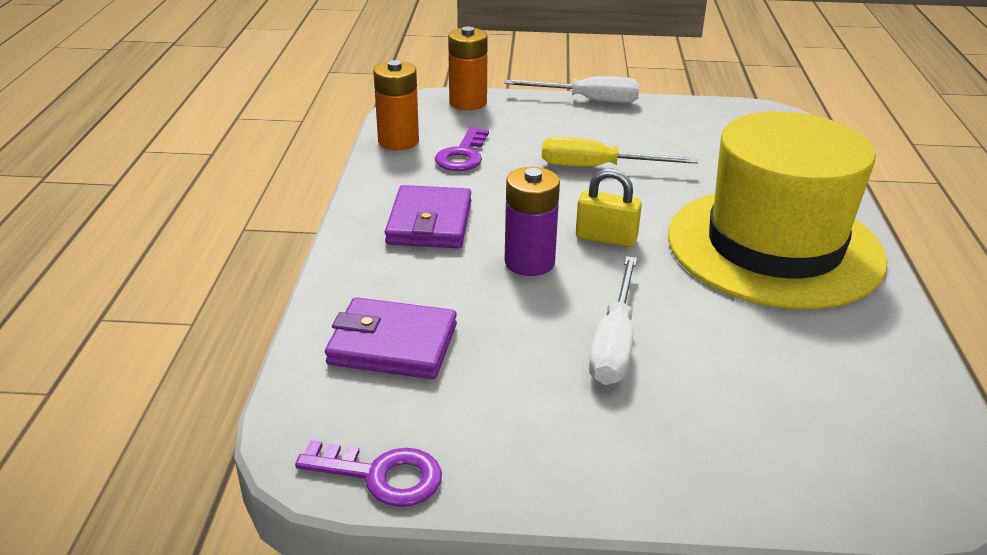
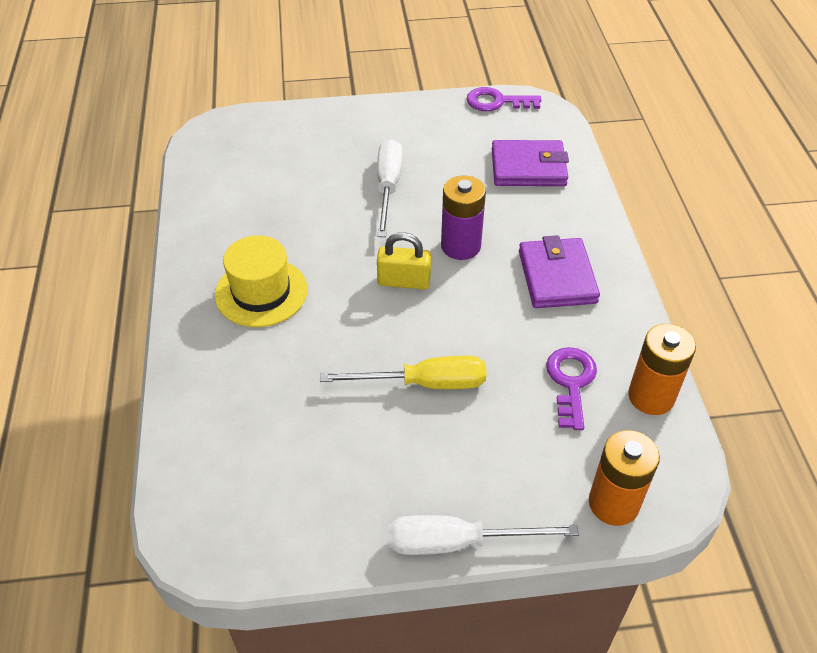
camera: 170 degrees right, 15 degrees up
yellow hat [668,111,887,309] -> yellow hat [215,235,308,327], size x0.51

